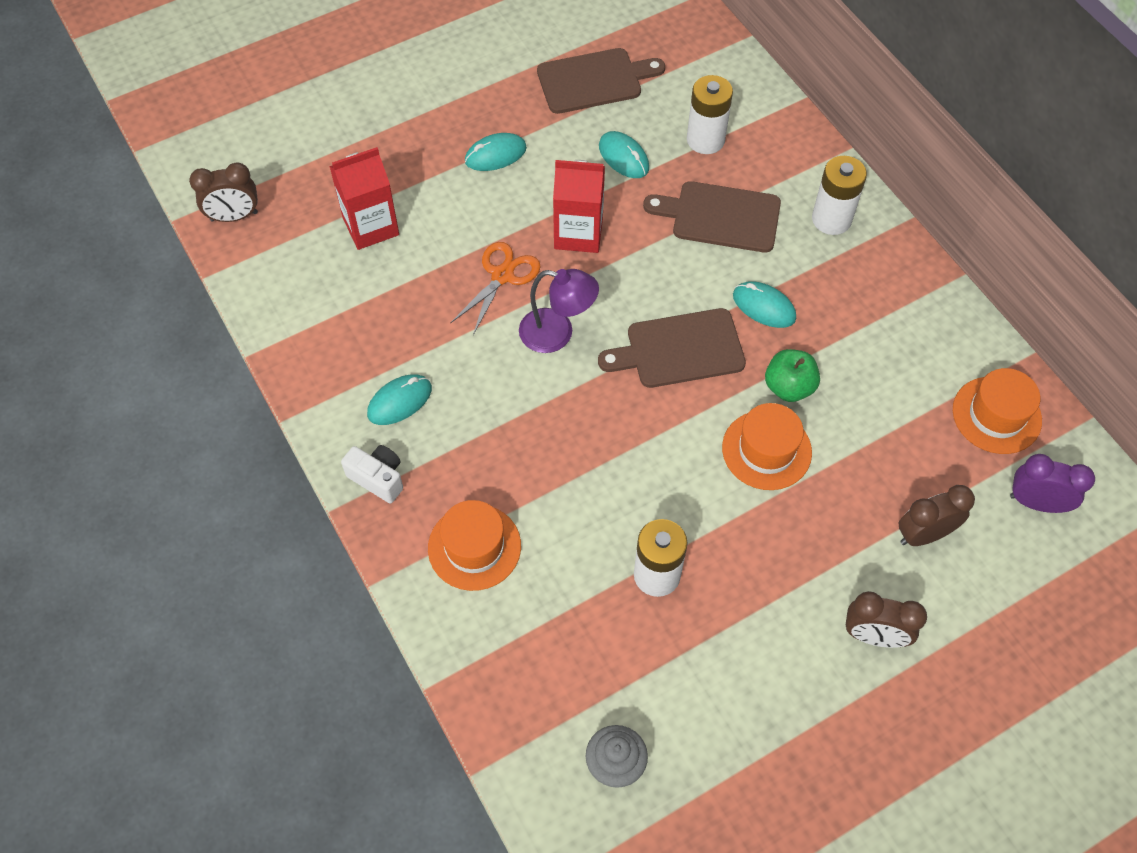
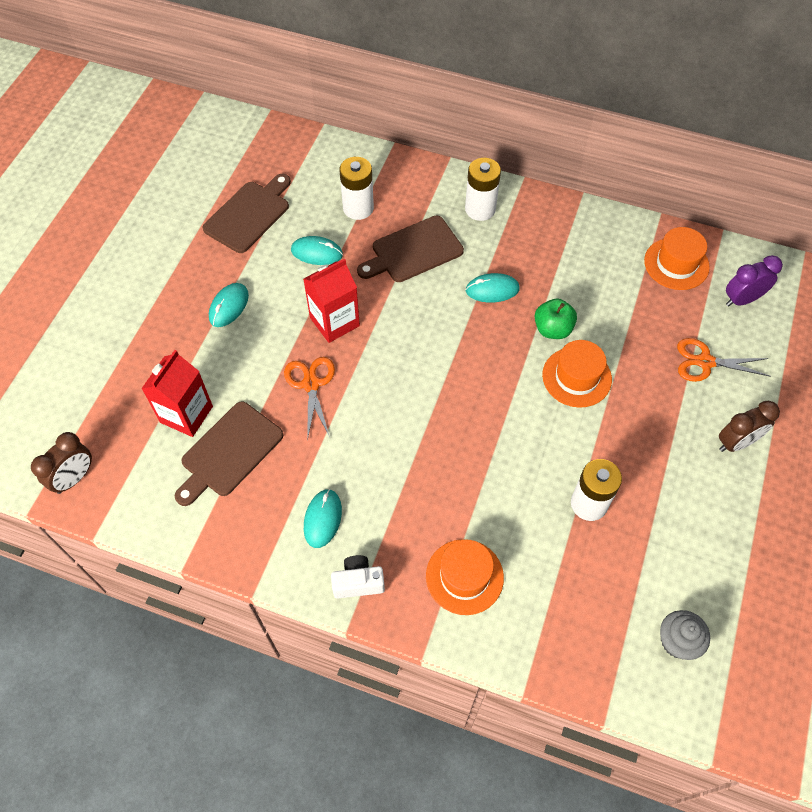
camera: 40 degrees left, 0 degrees up
purple lamp [519,269,599,353] -> none
brown cutting board [598,308,746,388] -> brown cutting board moved to [175,401,283,506]
brown clock [898,485,975,546] -> orange scissors [677,338,771,382]

